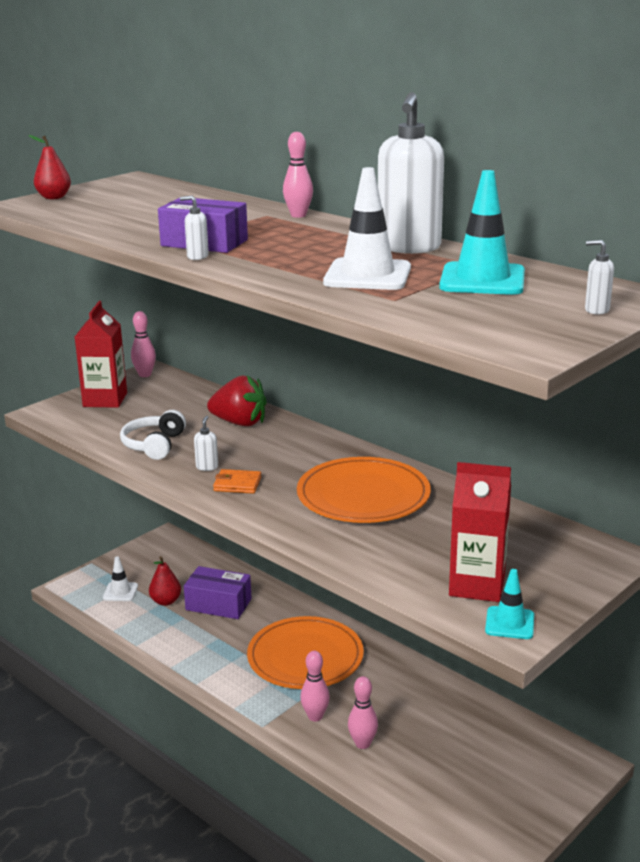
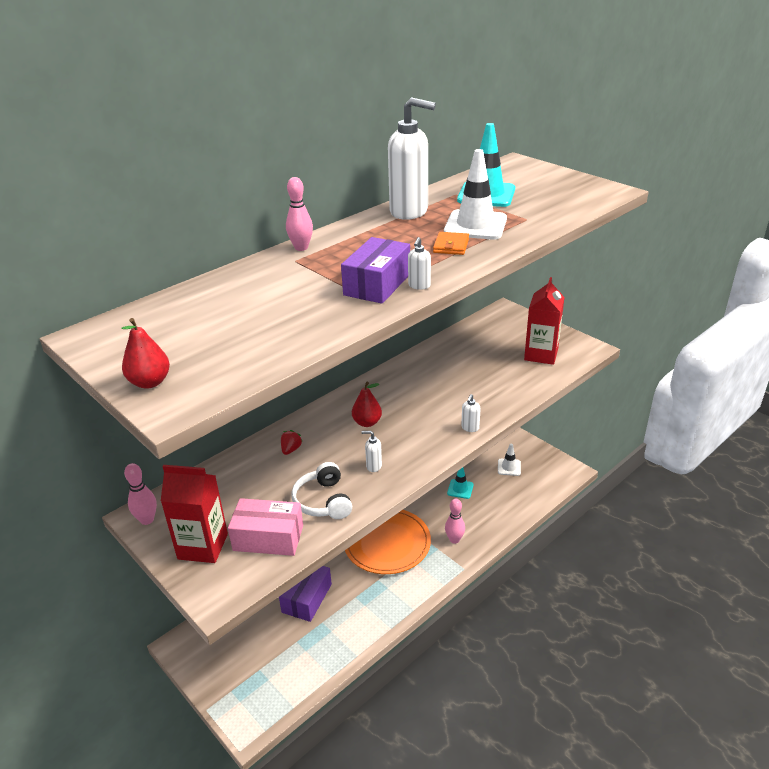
camera: 85 degrees left, 10 degrees up
white traffic cone [103,556,138,601] -> white traffic cone moved to [498,443,521,476]
white headphones [120,410,186,460] -> white headphones turned 60 degrees clockwise [291,462,352,519]
red pear [149,556,181,606] -> red pear moved to [352,382,382,427]
red strawberry [207,375,267,426] -> red strawberry [281,430,303,455], size x0.47
orange wallet [213,469,261,494] -> orange wallet moved to [433,232,469,255]
orange plate [297,457,431,523] -> none
pink bowling pin [348,676,378,749] -> none
turquoise traffic cone [485,569,534,639] -> turquoise traffic cone moved to [447,468,474,499]
white soap dispenser [585,240,614,315] -> white soap dispenser moved to [461,394,481,432]
none -> pink box [228,498,303,556]

